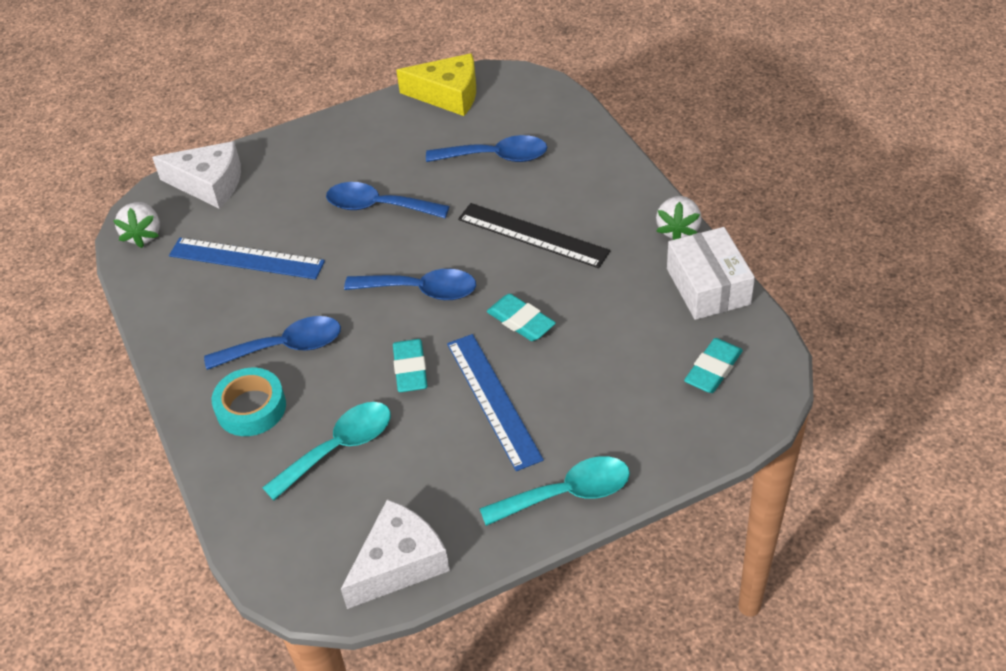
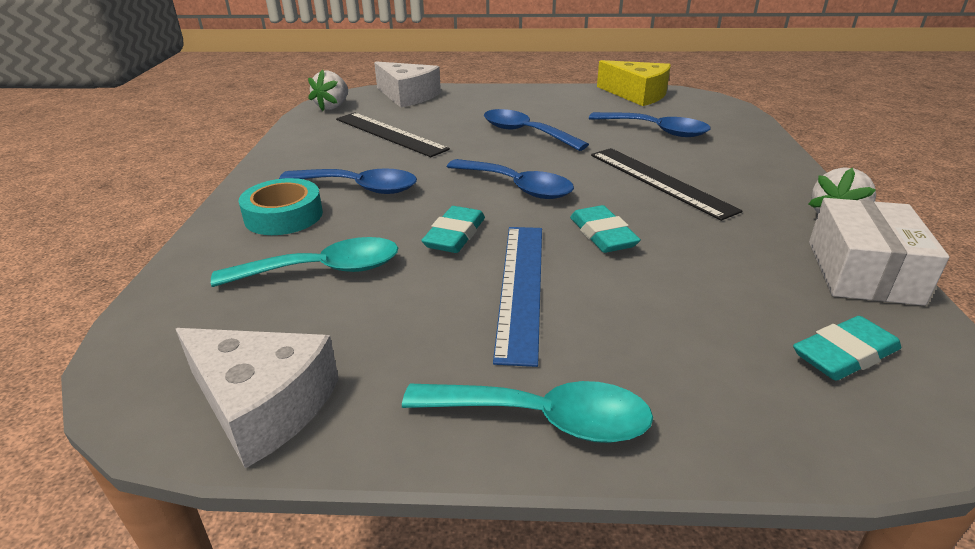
camera: 25 degrees right, 15 degrees down
blue ruler [169,238,325,280] -> black ruler [336,113,450,157]
white cheese [341,499,450,609] -> white cheese turned 45 degrees clockwise [176,328,339,468]

